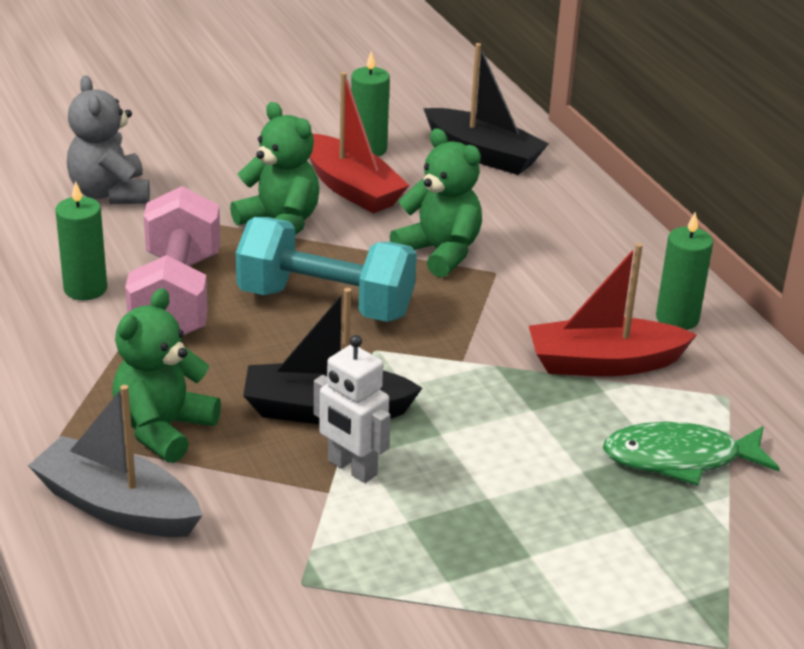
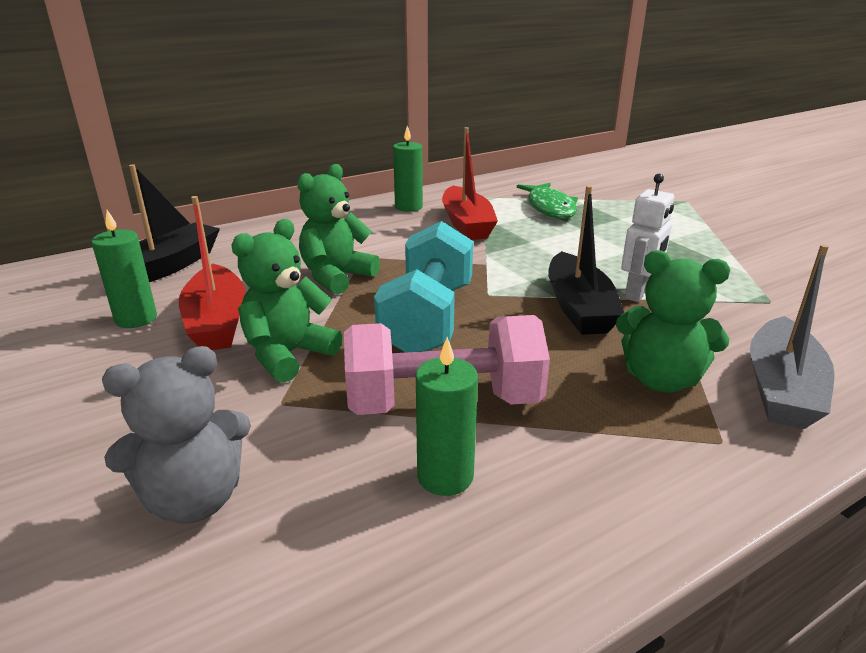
camera: 95 degrees left, 5 degrees down
red boat [309,72,409,214] -> red boat turned 120 degrees clockwise [179,196,245,350]

